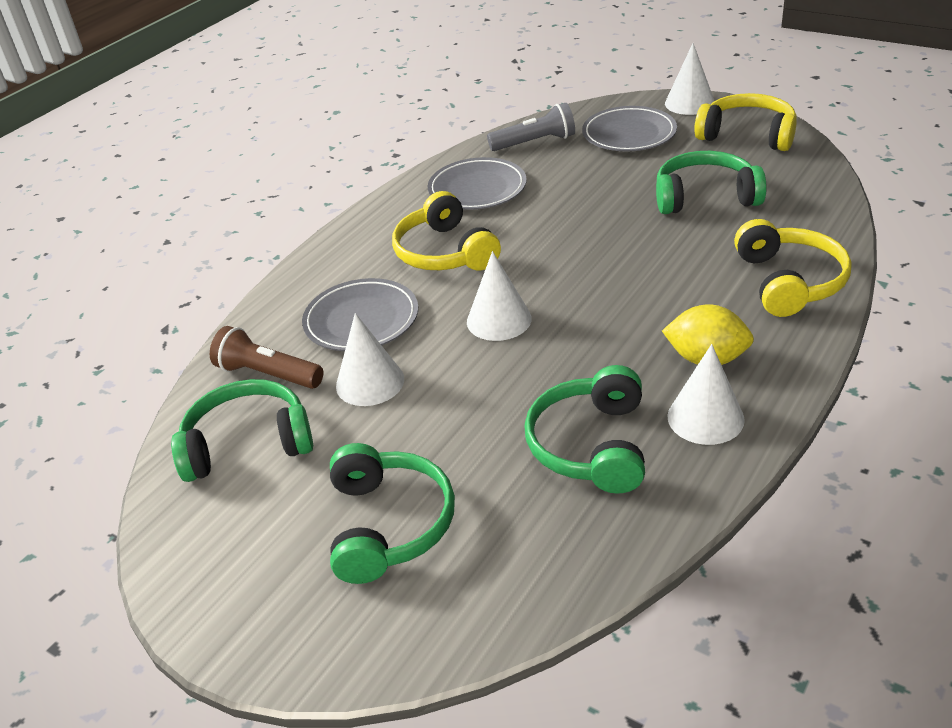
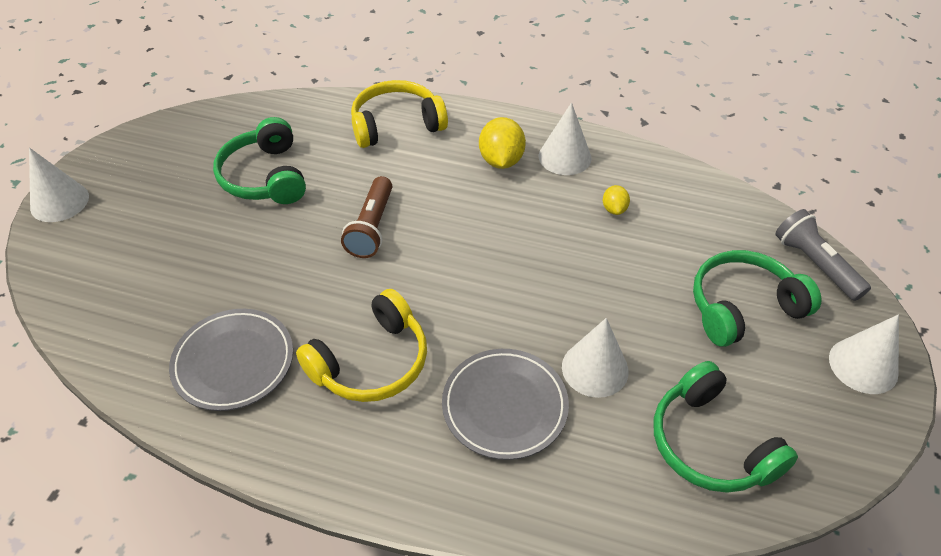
camera: 110 degrees left, 10 degrees up
brown flashlight [210,326,324,389] -> brown flashlight moved to [341,176,392,258]
white cone [467,251,532,341] -> white cone moved to [829,314,899,394]
grey flashlight [487,103,575,151] -> grey flashlight moved to [776,209,871,301]
green headphones [524,365,645,494] -> yellow lemon [603,185,630,215]
grey plate [582,106,677,151] -> none
yellow headphones [694,93,797,151] -> none

